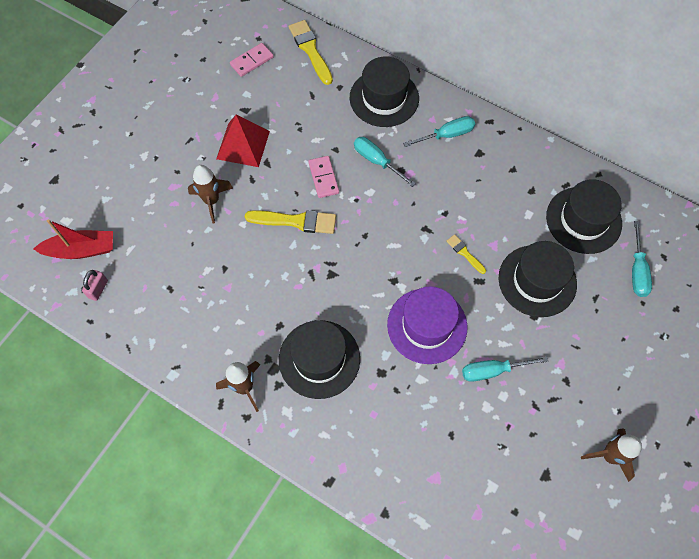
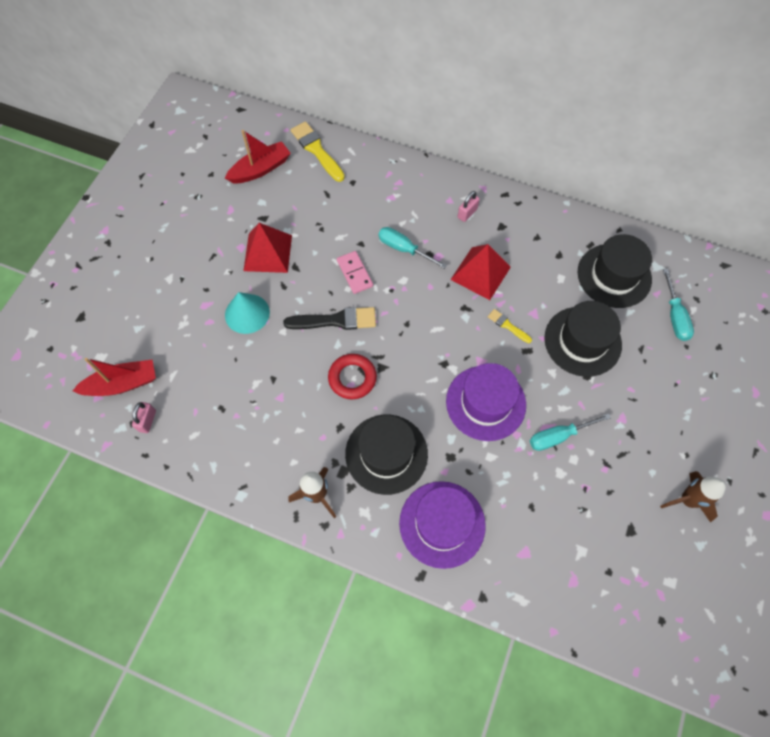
camera: 10 degrees left, 0 degrees up
brown rocket [188,165,233,224] -> turquoise cone [225,292,270,334]
pink domino [230,43,274,77] -> red boat [225,130,291,183]
yellow brush [245,210,336,234] -> black brush [284,307,376,330]
black hat [350,57,419,127] -> none
turquoise screwdriver [403,116,475,147] -> pink padlock [458,191,480,222]
none -> red ring [328,354,377,399]
none -> purple hat [399,481,486,569]
none -> red pyramid [450,244,511,300]

